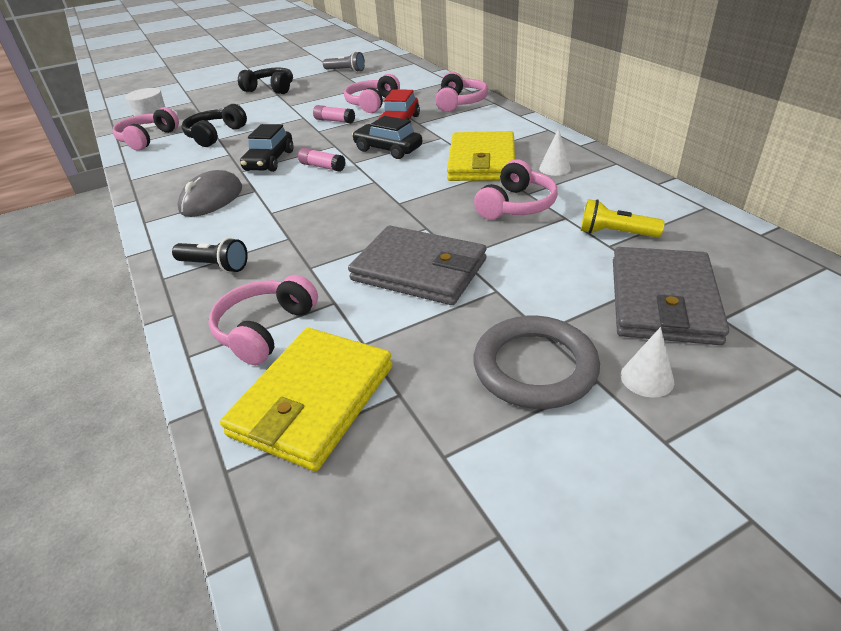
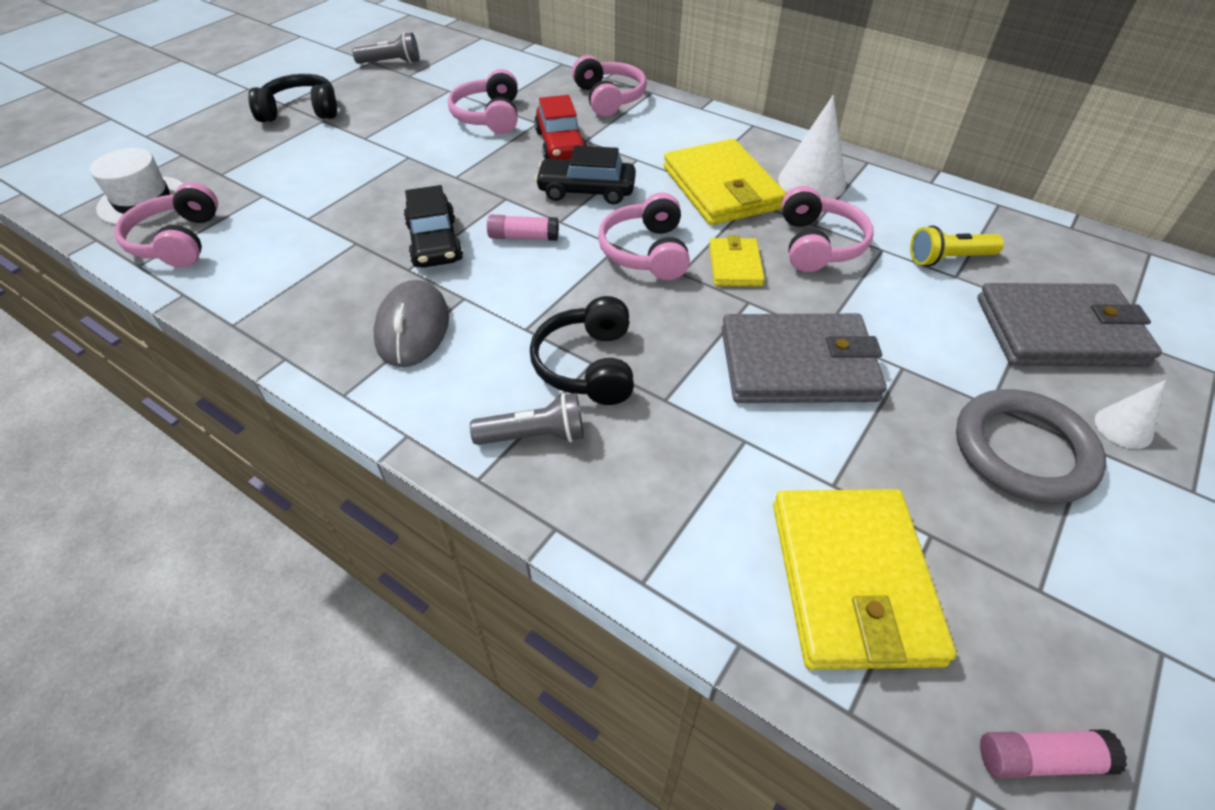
camera: 30 degrees left, 10 degrees up
black flashlight [172,238,248,273] -> grey flashlight [470,393,584,445]
black headphones [181,104,247,147] -> black headphones moved to [530,296,634,405]
pink headphones [209,275,318,365] -> pink headphones moved to [598,192,690,280]
pink glue stick [313,105,355,123] -> pink glue stick moved to [980,729,1127,779]
white cone [539,128,571,176] -> white cone [778,95,846,199], size x1.76
grey wallet [613,247,729,345] -> grey wallet turned 75 degrees counterclockwise [977,283,1162,367]
none -> yellow wallet [709,235,765,286]

